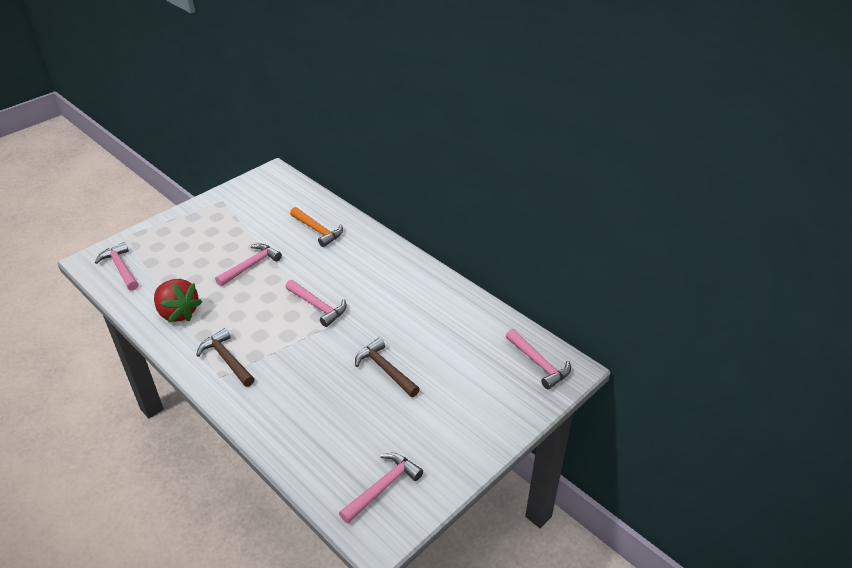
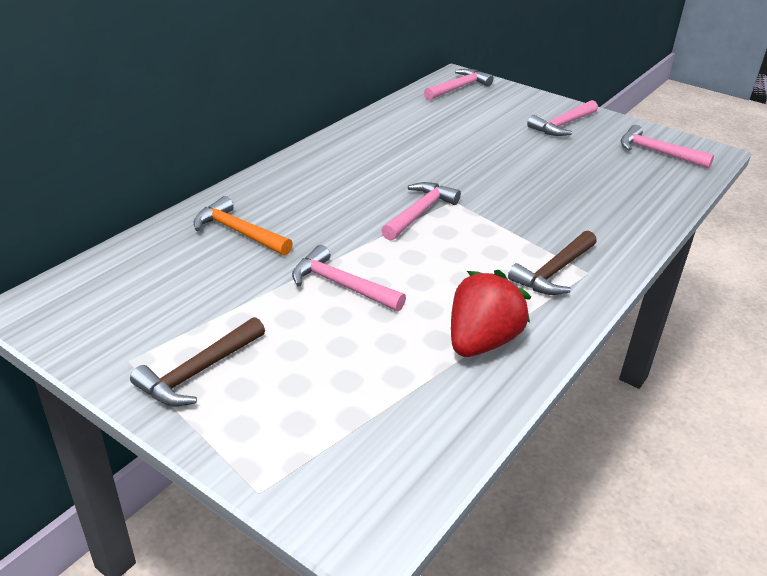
camera: 100 degrees left, 5 degrees down
pink hammer [95,242,138,291] -> pink hammer moved to [527,100,598,136]
orange hammer [290,207,343,247] -> orange hammer turned 90 degrees counterclockwise [193,196,293,256]
brown hammer [355,338,420,397] -> brown hammer moved to [130,317,265,406]

